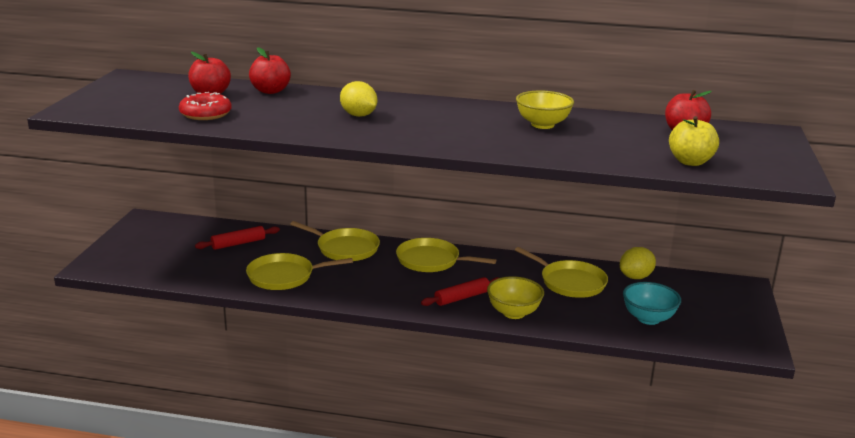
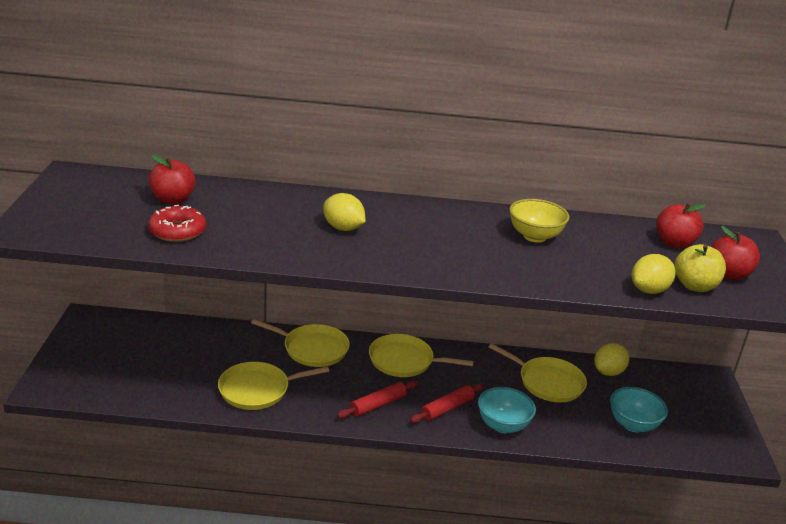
camera: 10 degrees left, 5 degrees up
red rolling pin [195,226,280,250] -> red rolling pin moved to [337,380,418,418]
red apple [249,47,291,94] -> red apple moved to [711,226,760,280]
yellow bowl [487,276,544,319] -> turquoise bowl [478,387,536,433]
none -> yellow lemon [632,254,676,294]

